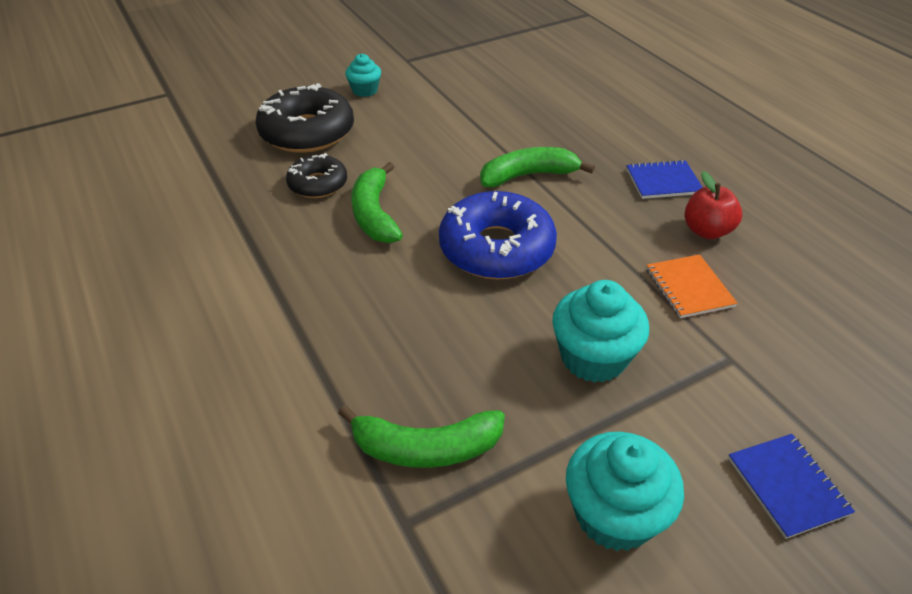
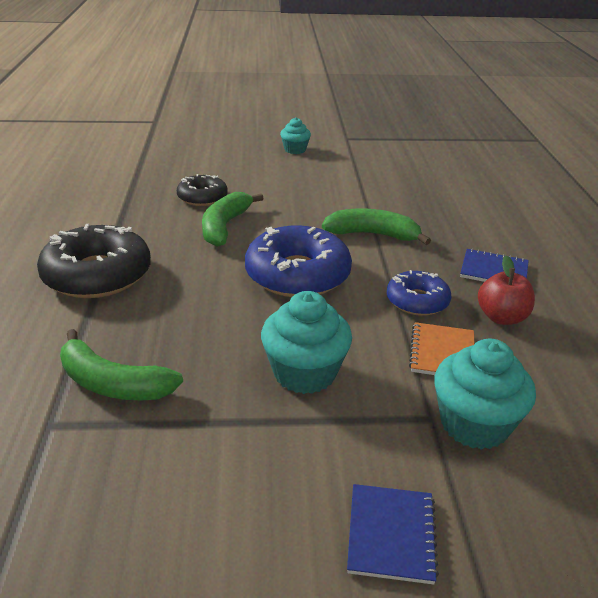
camera: 25 degrees right, 10 degrees down
black donut [256,83,354,153] -> black donut moved to [37,224,151,298]
turquoise cupcake [566,432,684,551] -> turquoise cupcake moved to [434,339,536,450]
none -> blue donut [387,270,451,316]

